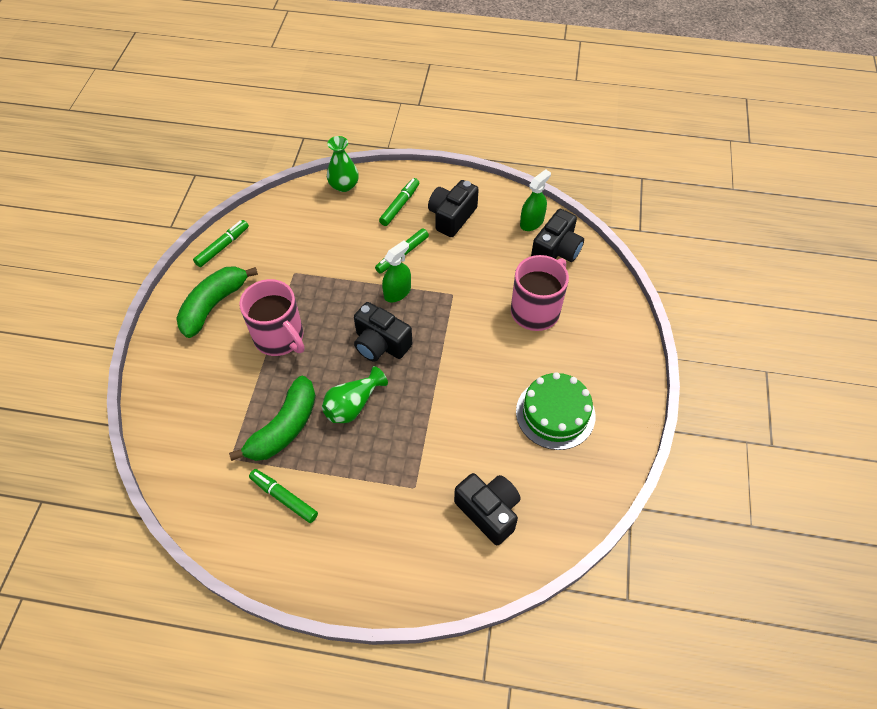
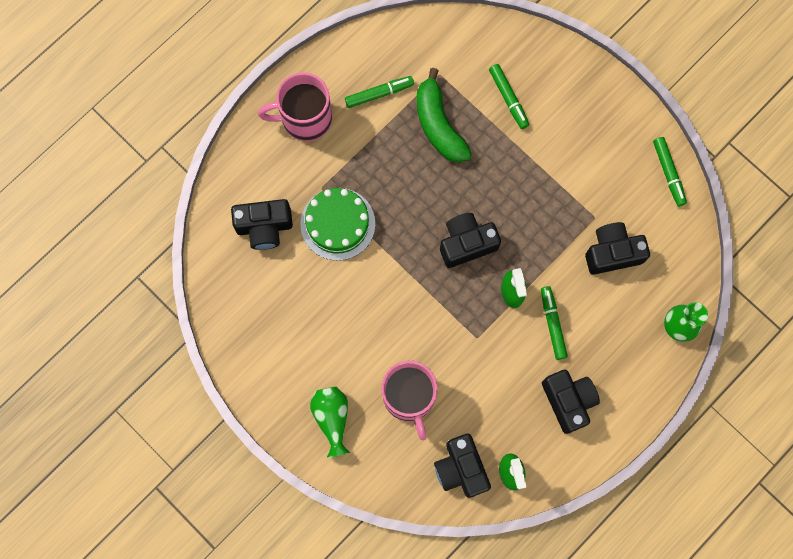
camera: 125 degrees right, 20 degrees up
green banana [176,266,258,338] -> none
pink mug [239,279,304,356] -> pink mug moved to [258,72,332,141]
green vase [322,366,388,423] -> green vase moved to [310,387,350,457]
green marker [379,178,419,226] -> green marker moved to [489,64,529,129]
green cake [516,372,595,450] -> green cake moved to [300,188,375,261]
none -> black camera [585,222,650,275]

